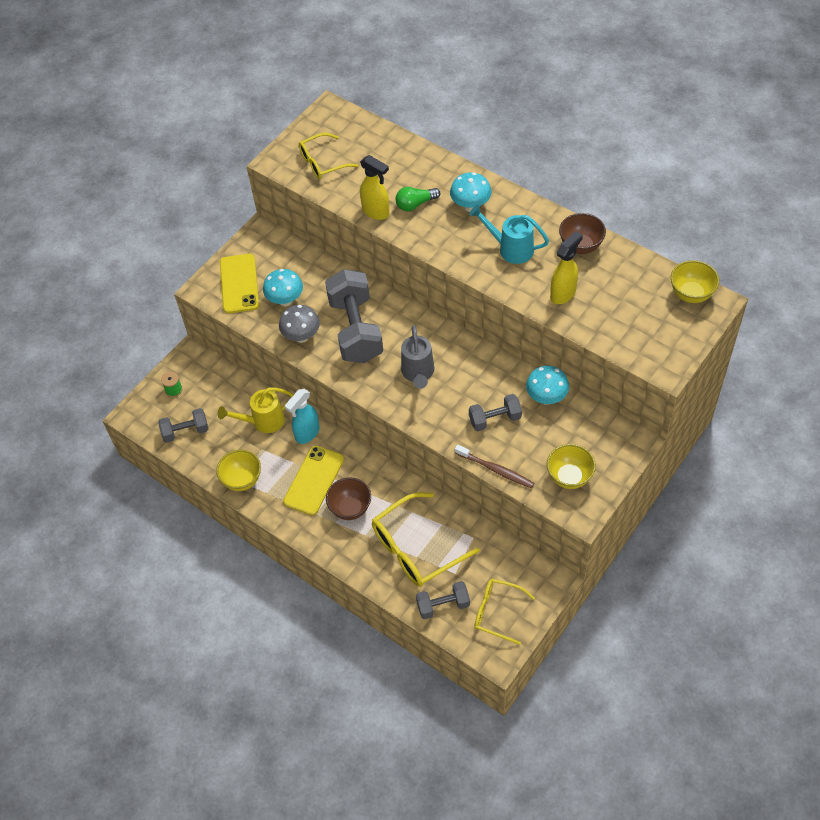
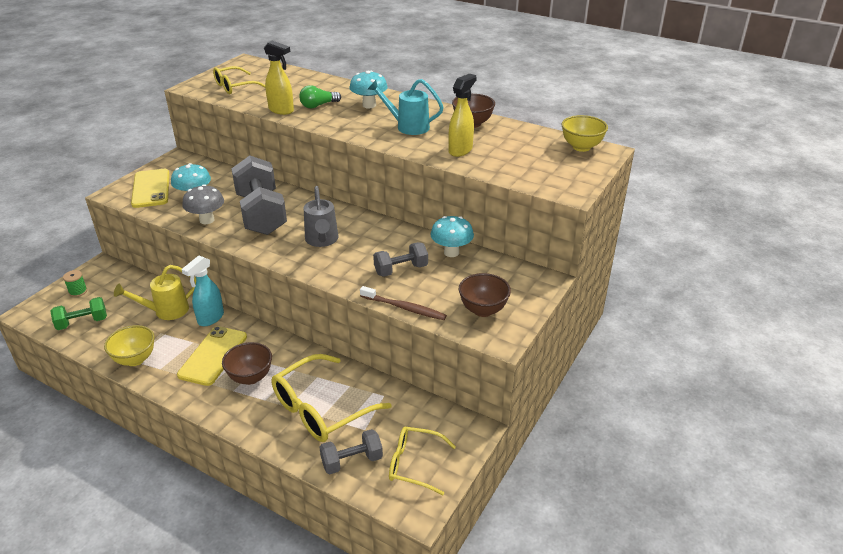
camera: 10 degrees left, 20 degrees down
grey dumbbell [158,408,208,443] -> green dumbbell [51,297,107,330]
yellow bowl [547,444,596,489] -> brown bowl [459,273,511,317]

